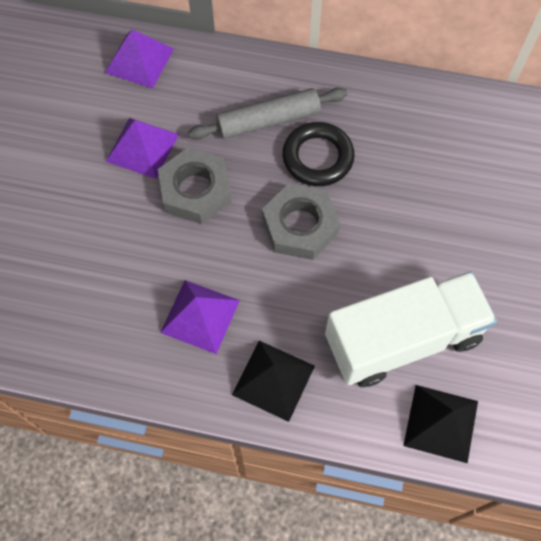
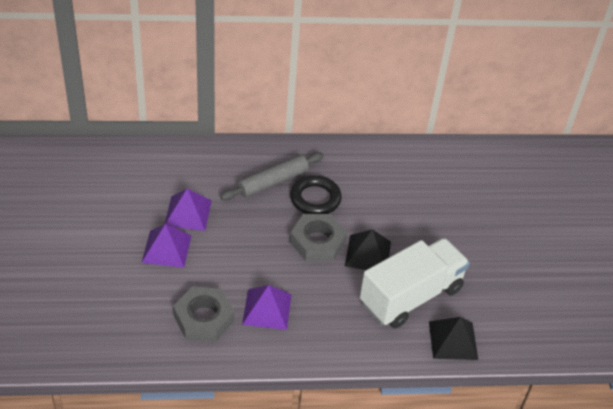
camera: 20 degrees left, 20 degrees down
purple pyramid [105,29,174,89] -> purple pyramid moved to [141,224,192,268]
grey nut [158,147,232,224] -> grey nut moved to [173,286,234,342]
black pyramid [232,341,315,422] -> black pyramid moved to [345,229,391,270]

